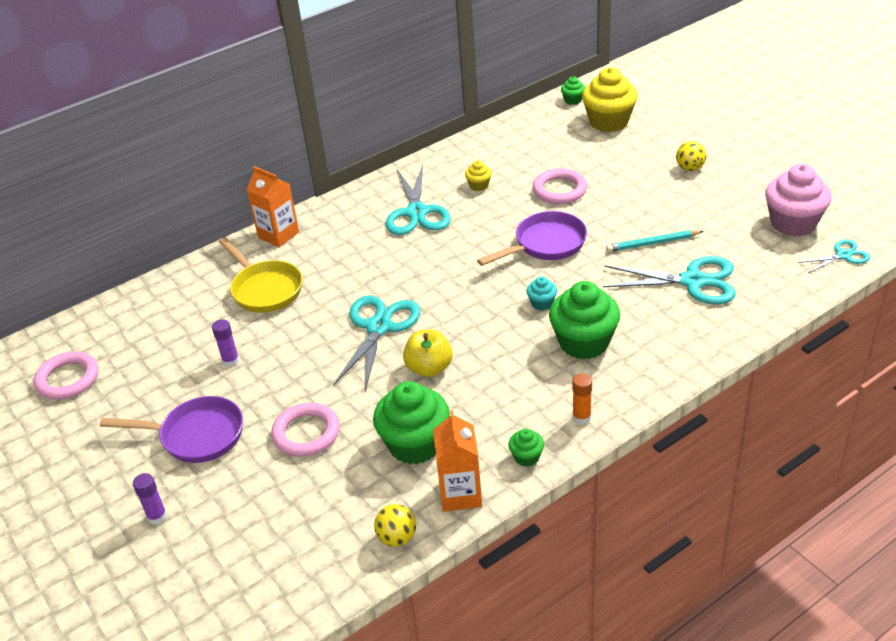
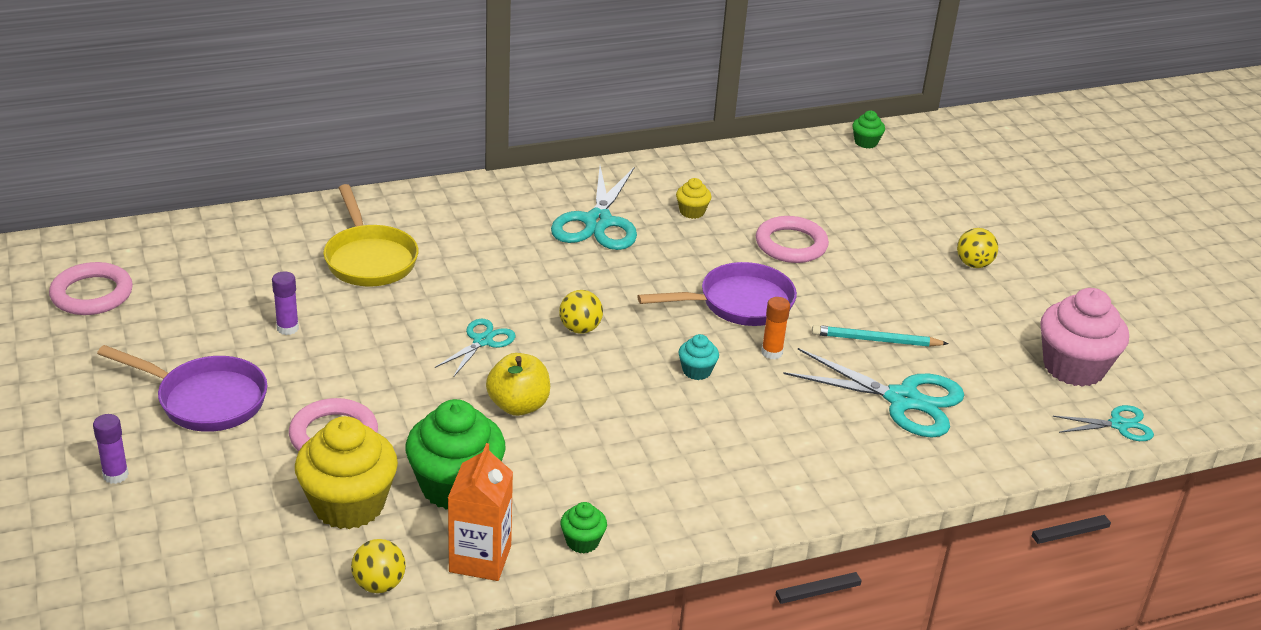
camera: 10 degrees right, 5 degrees down
orange carton [246,166,299,247] -> none
turquoise scissors [333,295,420,391] -> turquoise scissors [435,319,516,377], size x0.54
green cupcake [549,281,620,359] -> none
orange glue stick [572,373,592,425] -> orange glue stick moved to [761,297,790,360]
yellow cupcake [582,67,638,132] -> yellow cupcake moved to [295,416,398,529]
none -> yellow ball [559,290,603,334]

